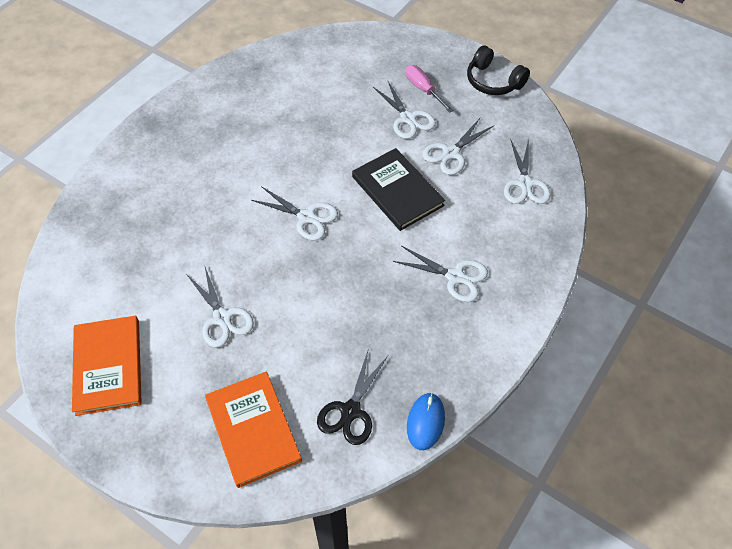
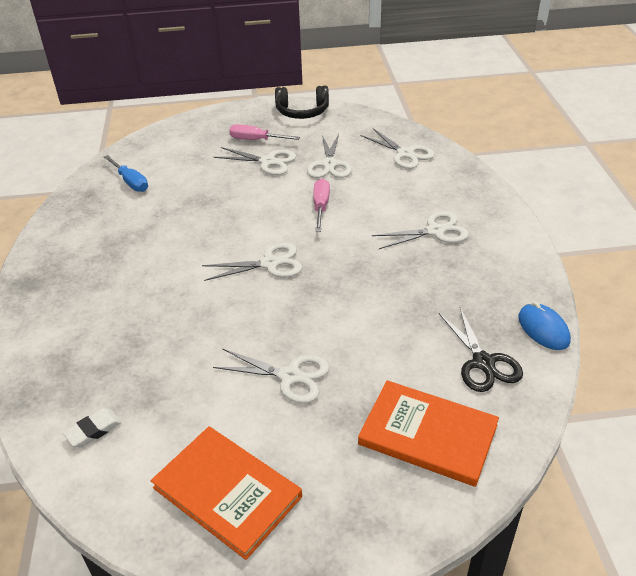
camera: 40 degrees left, 15 degrees down
black book [352,148,445,231] -> pink screwdriver [313,179,330,232]
none -> white eraser [63,408,122,447]
none -> blue screwdriver [104,155,148,192]

